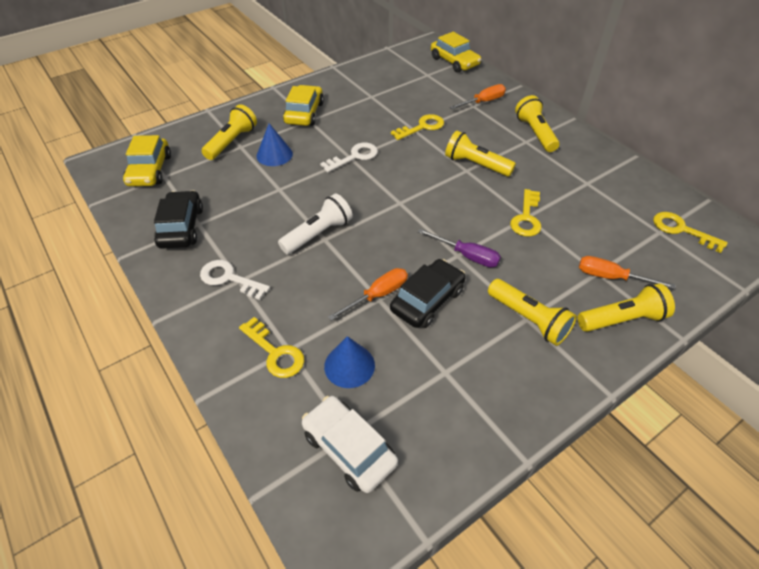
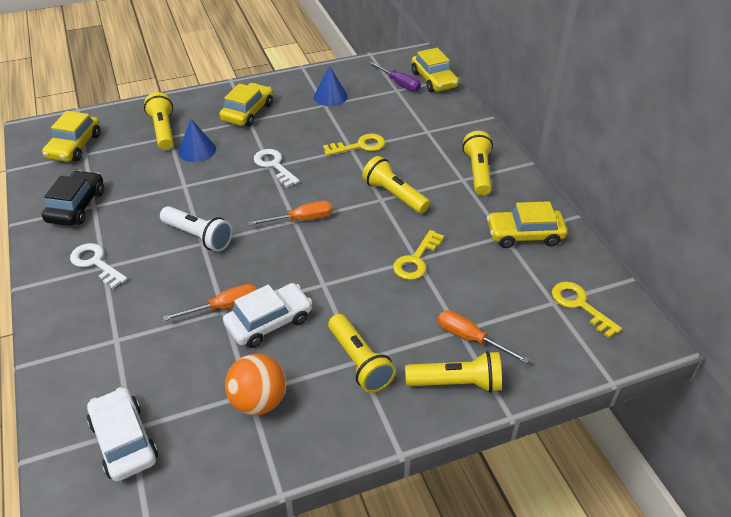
camera: 15 degrees right, 5 degrees down
yellow flashlight [202,104,257,160] -> yellow flashlight turned 60 degrees counterclockwise [144,92,174,150]
yellow key [239,317,304,378] -> none
white flashlight [278,193,353,254] -> white flashlight turned 60 degrees clockwise [160,206,233,252]
white key [320,143,378,172] -> white key turned 105 degrees counterclockwise [254,149,300,187]
blue cone [324,336,375,388] -> blue cone moved to [314,66,348,106]
black car [390,259,466,328] -> white car [223,283,312,348]
purple screwdriver [418,229,501,267] -> purple screwdriver moved to [368,61,421,92]
orange screwdriver [450,84,506,109] -> orange screwdriver moved to [248,201,332,225]
none -> orange ball [225,354,286,415]
none -> yellow car [487,201,567,248]

